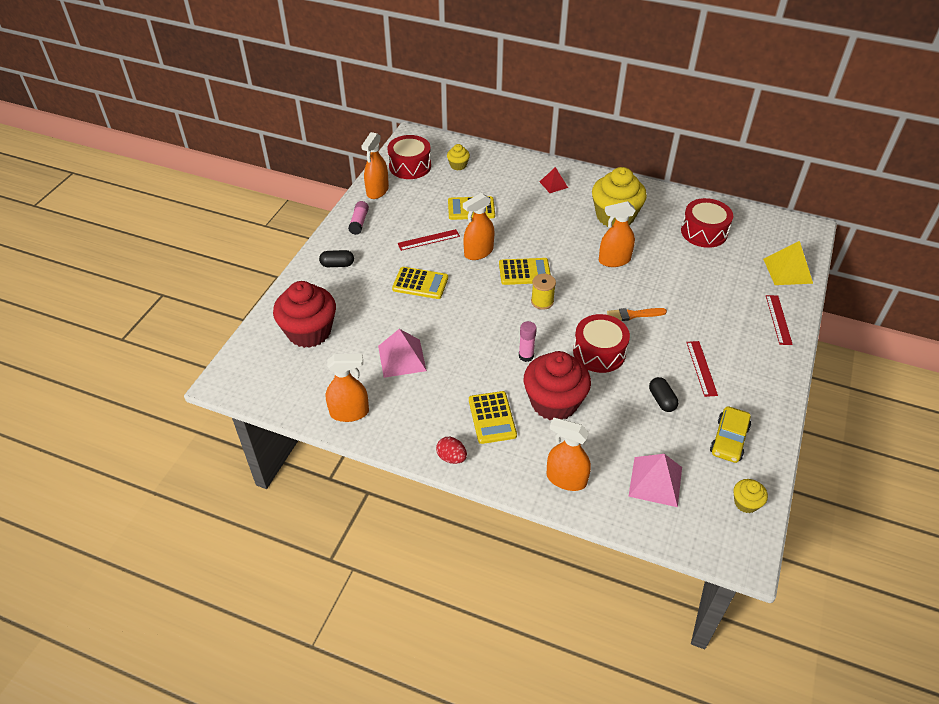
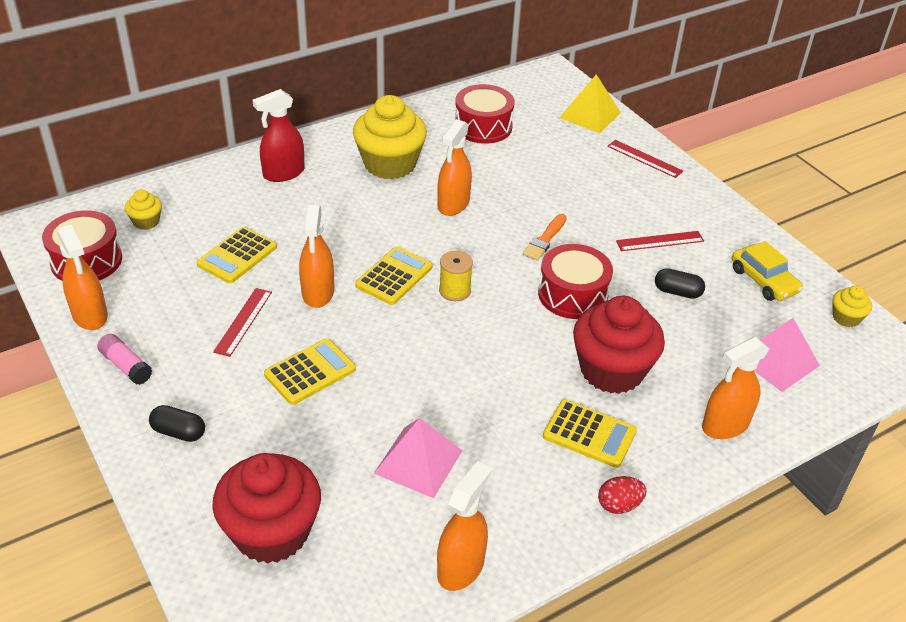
camera: 55 degrees left, 5 degrees down
black capsule [319,250,354,267] -> black capsule turned 75 degrees clockwise [149,405,205,442]
pink glue stick [519,321,537,362] -> none
red pyramid [540,167,568,193] -> red spray bottle [253,89,305,182]
red ruler [686,341,718,397] -> red ruler turned 45 degrees counterclockwise [616,231,704,251]

